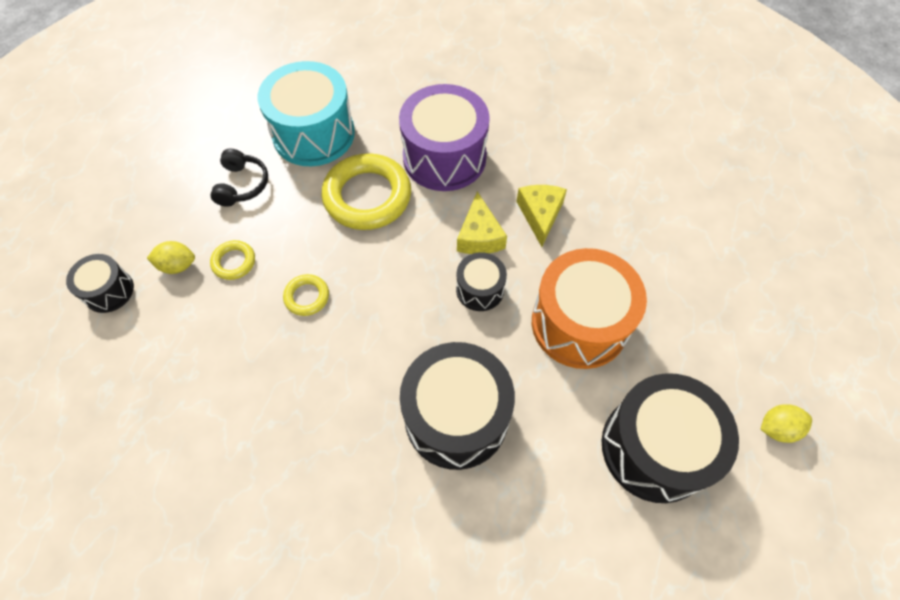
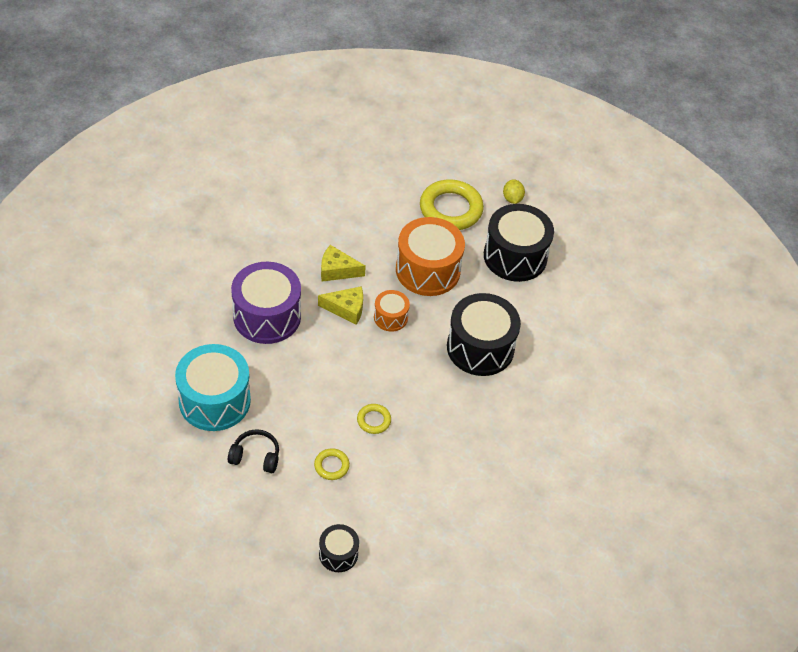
camera: 85 degrees left, 10 degrees down
yellow lemon [147,241,195,274] -> none
yellow ring [322,153,411,230] -> yellow ring moved to [420,180,484,230]
black drum [456,252,507,311] -> orange drum [374,290,410,332]

